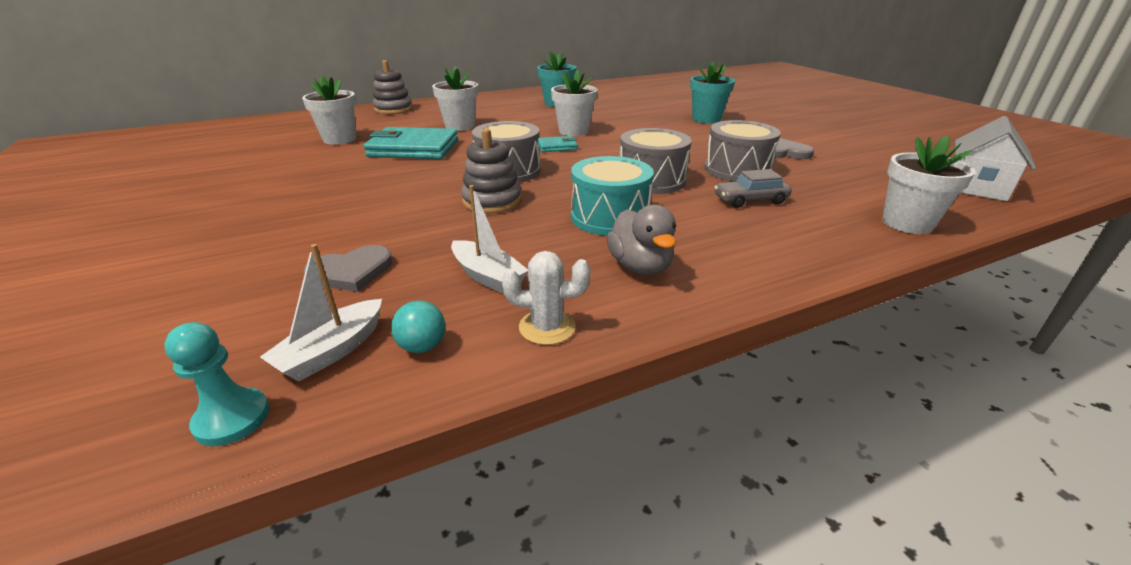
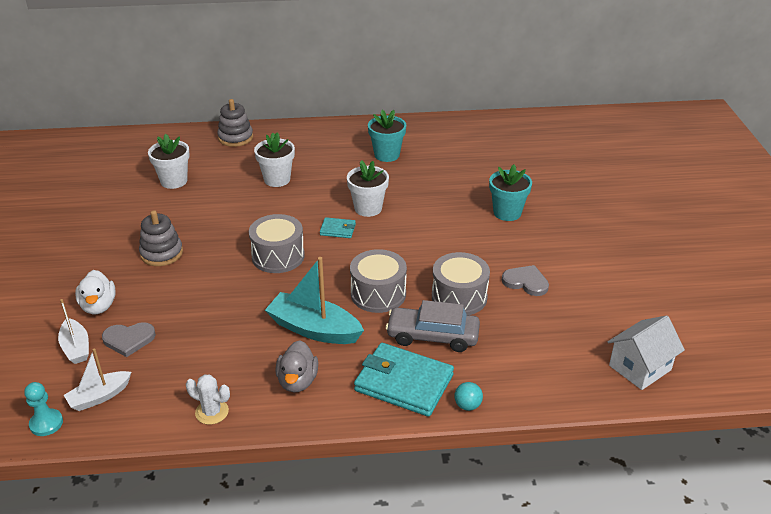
camera: 20 degrees right, 5 degrees up
turquoise wallet [363,127,458,159] -> turquoise wallet moved to [354,343,454,417]
turquoise ball [391,301,446,353] -> turquoise ball moved to [454,382,483,411]
white boat [451,185,528,294] -> white boat moved to [58,299,89,364]
grey stacking toy [461,128,521,214] -> grey stacking toy moved to [139,210,183,266]
turquoise drum [571,156,654,236] -> turquoise boat [265,257,364,344]
grey car [714,169,792,208] -> grey car [386,300,480,352], size x1.57
white flower pot [882,136,976,234] -> none
none -> white duck [75,270,116,314]

